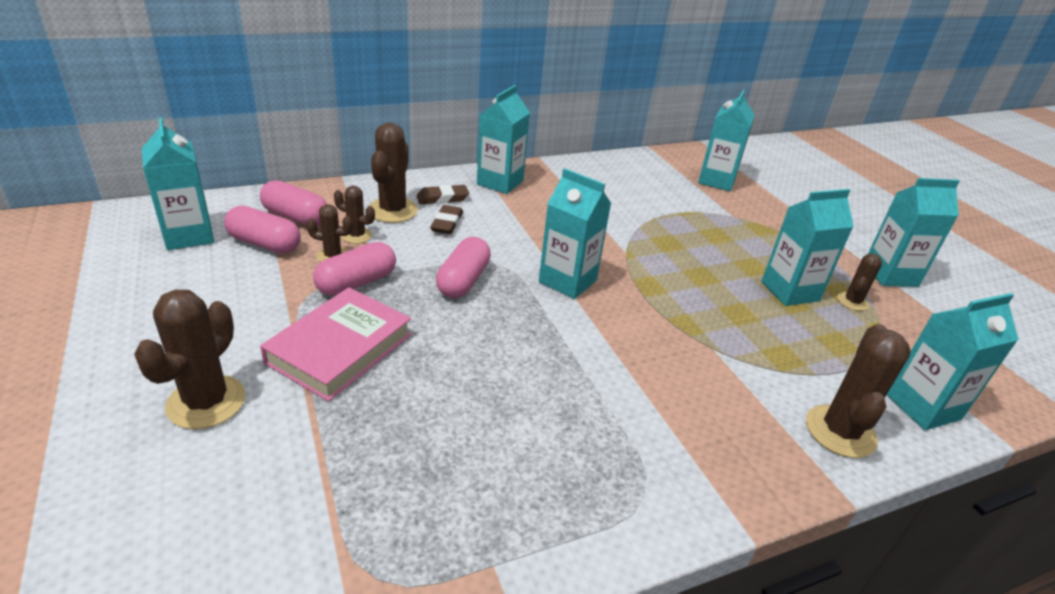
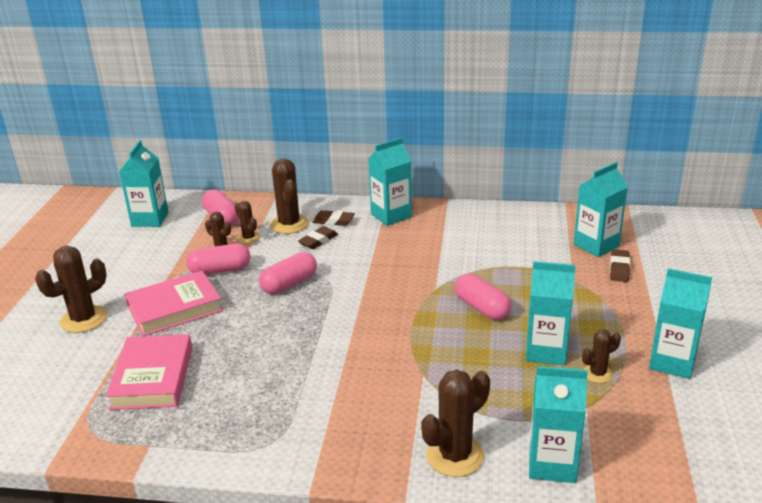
camera: 35 degrees right, 5 degrees down
pink capsule [224,206,301,253] -> pink capsule moved to [455,274,511,320]
brown cactus [369,123,418,223] -> brown cactus turned 60 degrees counterclockwise [270,158,309,234]
turquoise carton [539,168,611,299] -> none
none -> pink book [106,334,192,410]
none -> brown eraser [610,249,630,282]

